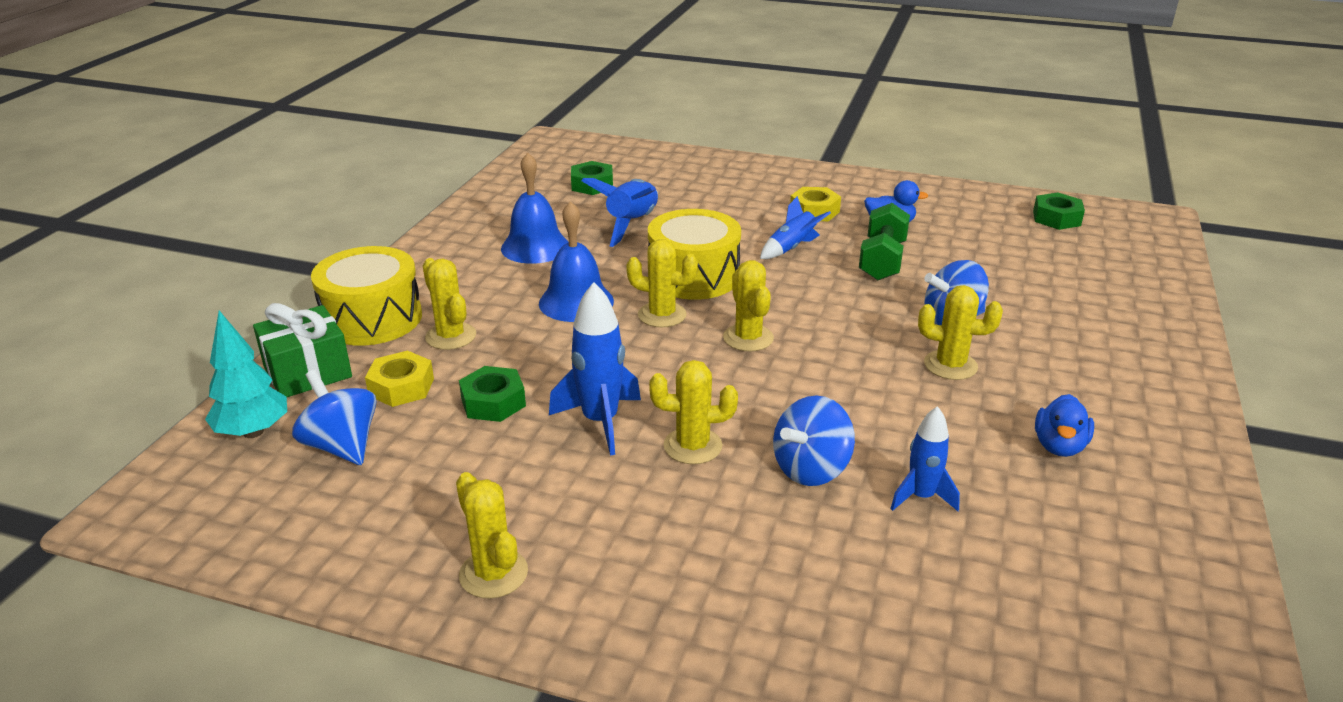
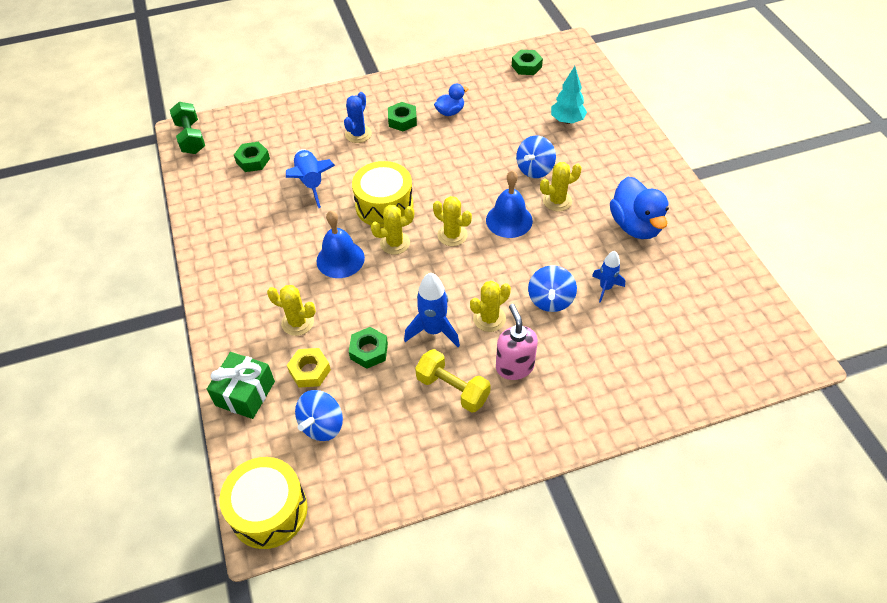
camera: 35 degrees left, 20 degrees up
turquoise tree [205,311,287,438] -> turquoise tree moved to [551,66,587,124]
blue spinning top [292,370,376,465] -> blue spinning top turned 75 degrees counterclockwise [295,390,343,441]
yellow drum [311,246,422,346] -> yellow drum moved to [219,457,307,549]
yellow cactus [456,472,528,599] -> none
blue bell [501,153,569,264] -> blue bell moved to [486,170,533,238]
blue rocket [760,196,831,259] -> none
yellow nut [790,187,841,221] -> green nut [388,102,417,131]
green dumbbell [859,203,910,280] -> green dumbbell moved to [170,102,205,154]
blue duck [1035,394,1094,457] -> blue duck [610,177,669,239], size x1.80
none -> blue cactus [344,92,372,143]
none -> yellow dumbbell [415,349,491,413]
none -> pink soap dispenser [496,304,538,380]

